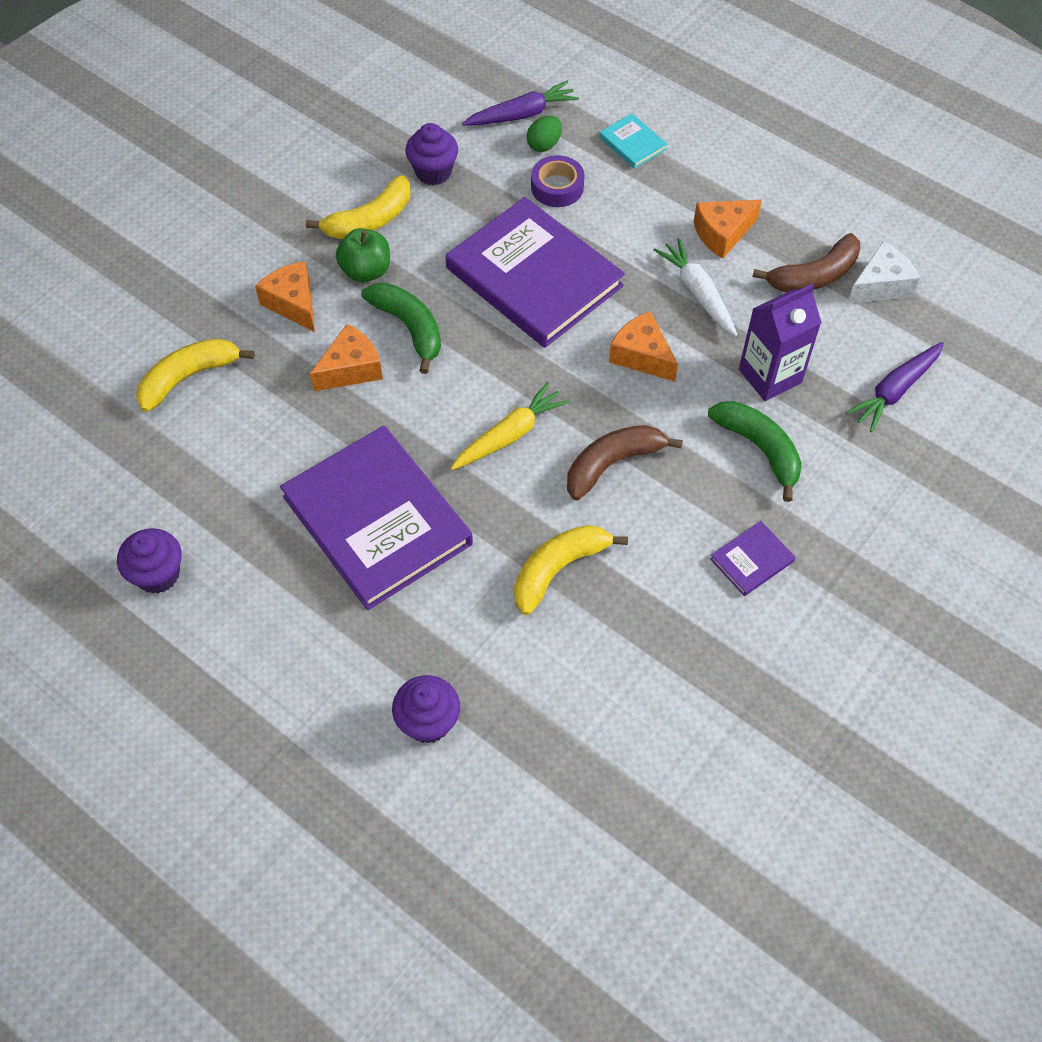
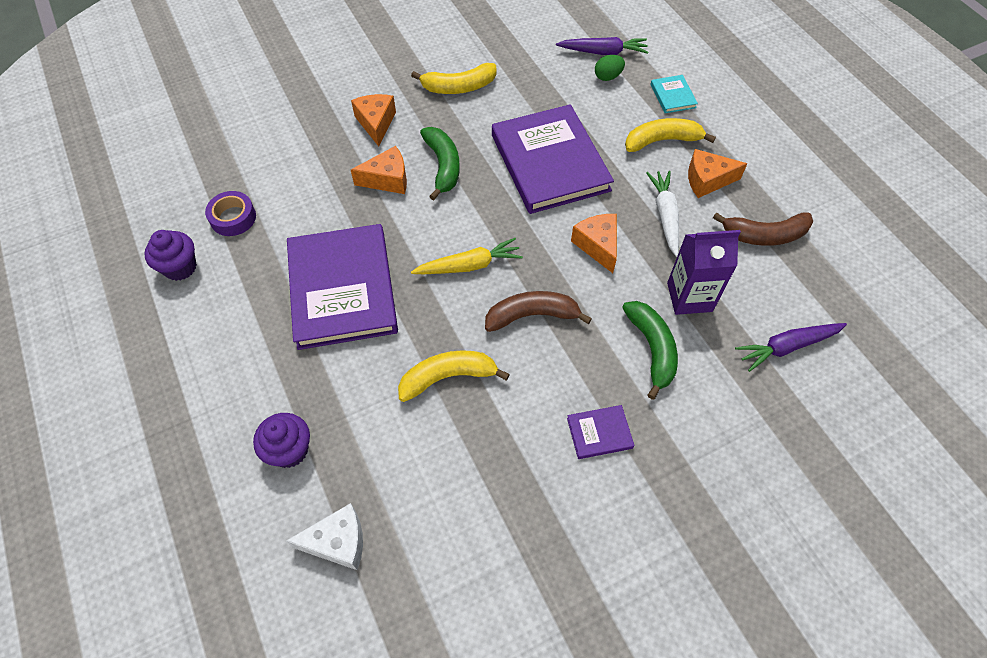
camera: 25 degrees right, 0 degrees up
yellow banana [136,338,255,412] -> yellow banana moved to [625,118,716,152]
green apple [336,228,390,282] -> none
purple cupcake [405,123,458,185] -> none
purple tape [531,155,585,207] -> purple tape moved to [205,191,256,236]
white cheese [848,241,920,303] -> white cheese moved to [286,503,363,570]

